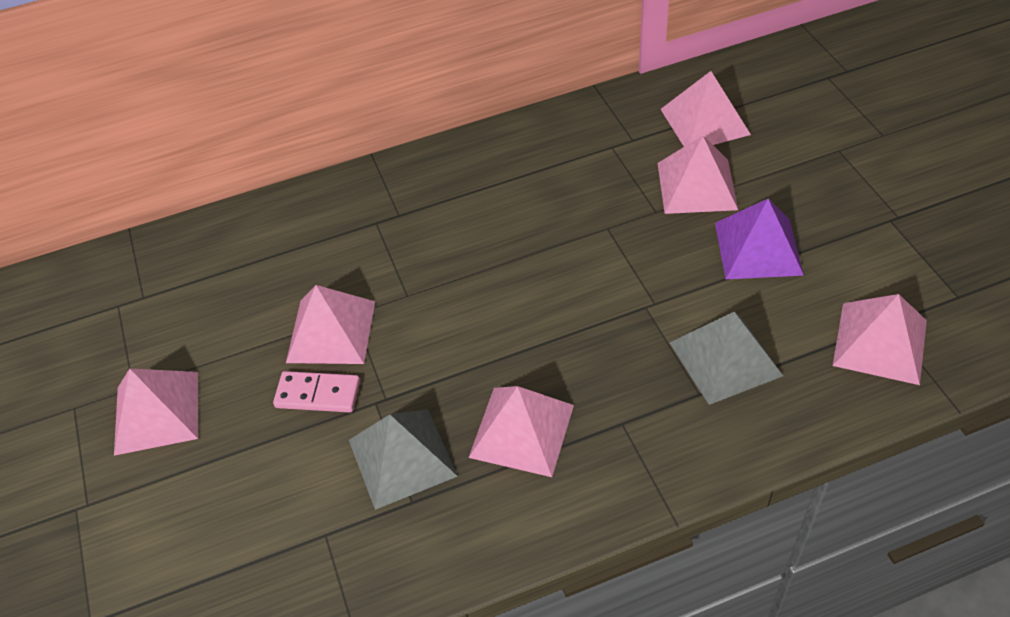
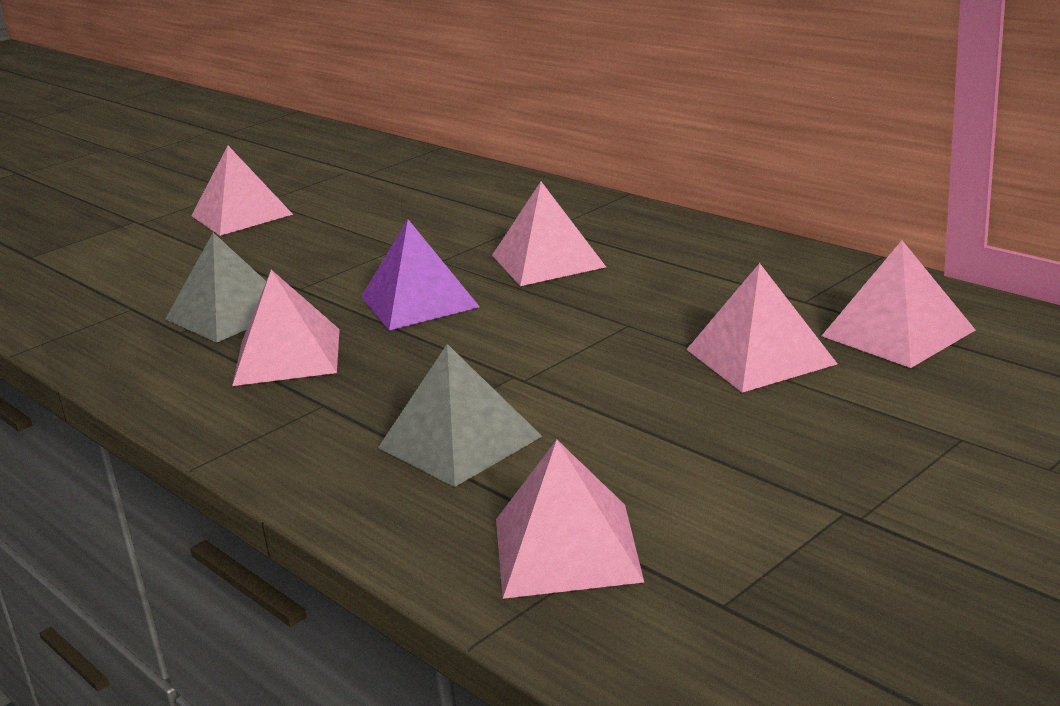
camera: 65 degrees right, 25 degrees down
pink domino [273,371,360,412] -> none
pink pyramid [286,285,375,364] -> pink pyramid moved to [492,182,606,286]
purple pyramid [715,199,804,279] -> purple pyramid moved to [361,220,480,330]

